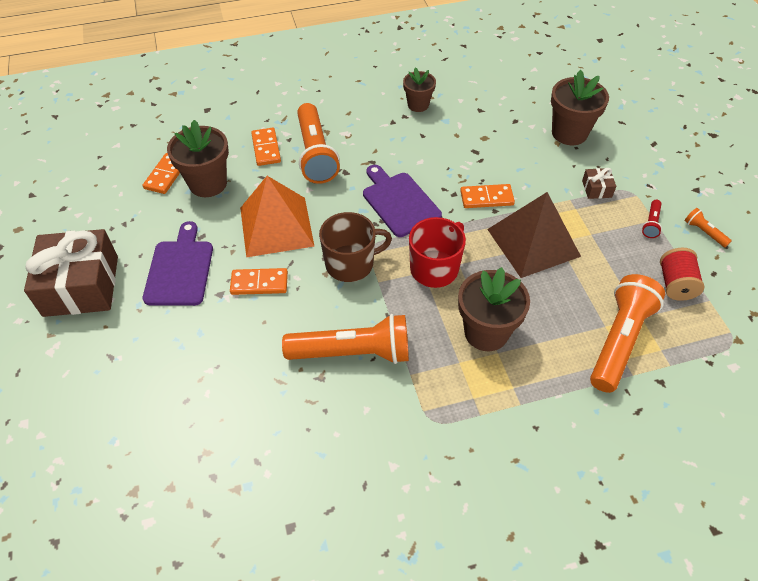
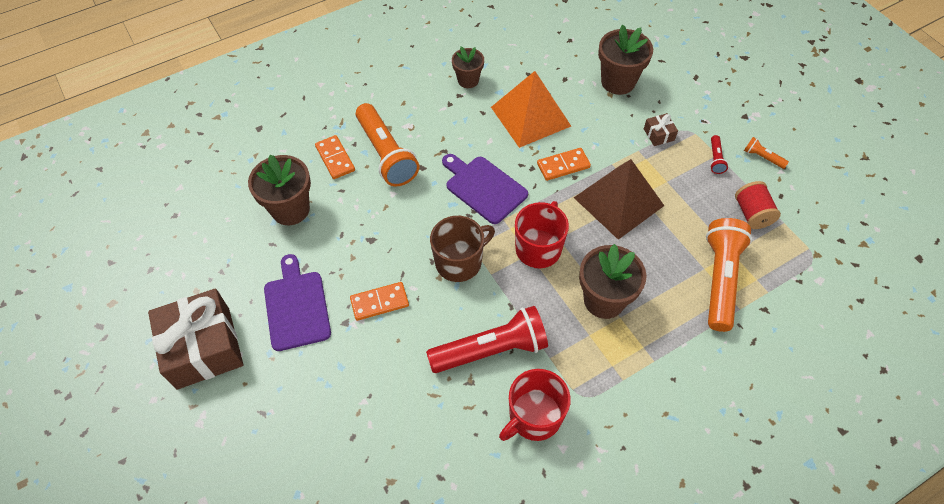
camera: 15 degrees left, 5 degrees up
orange domino [143,153,180,194] -> none
orange pyramid [240,176,314,257] -> orange pyramid moved to [491,71,571,148]
orange flashlight [282,314,409,364] -> red flashlight [426,306,548,373]
none -> red mug [499,369,571,441]

